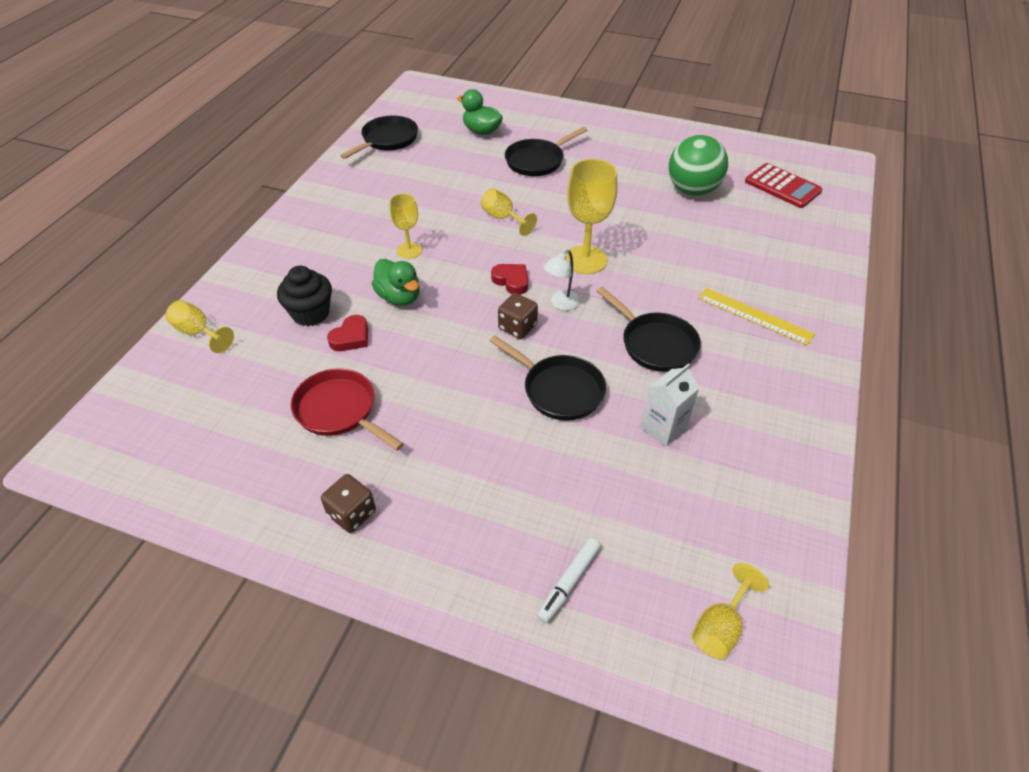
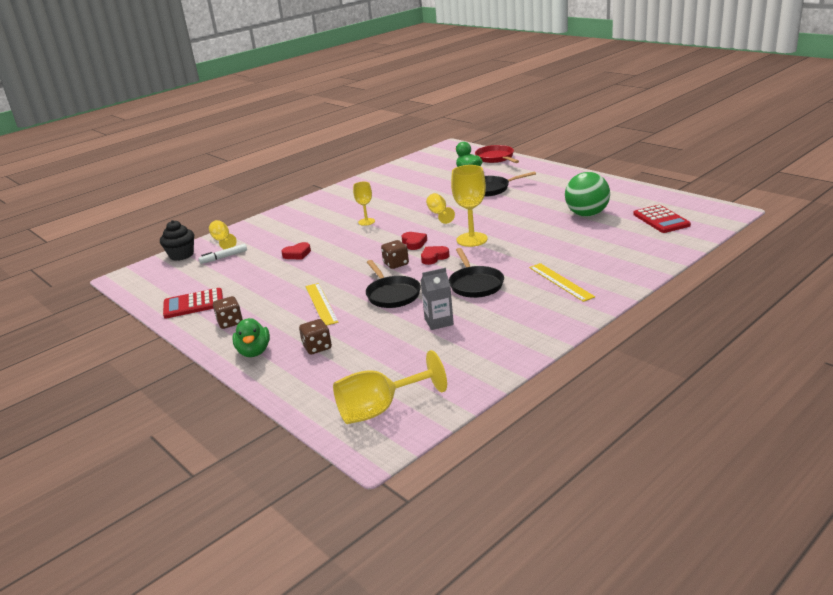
camera: 30 degrees right, 20 degrees down
black cupcake [277,266,332,326] -> black cupcake moved to [160,220,194,261]
red pan [291,368,404,451] -> red pan moved to [475,145,519,163]
black pan [340,115,418,159] -> none
green duck [372,259,420,306] -> green duck moved to [232,318,270,357]
white marker [537,538,600,624] -> white marker moved to [199,244,247,264]
white lamp [543,250,580,310] -> red heart [421,246,449,265]
white carton [641,363,699,446] -> grey carton [421,268,454,330]
yellow goblet [691,563,769,659] -> yellow goblet [333,350,447,424], size x1.69
none -> red calculator [163,288,223,318]
none -> brown dice [299,319,332,355]
none -> yellow ruler [306,283,339,326]

